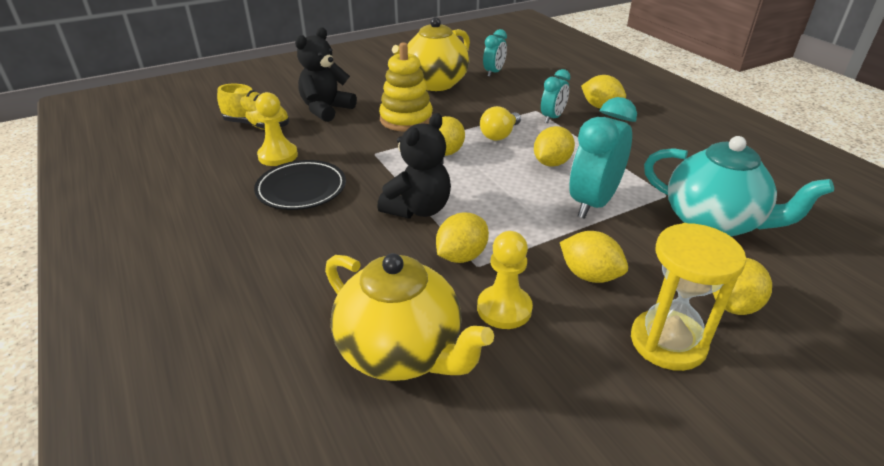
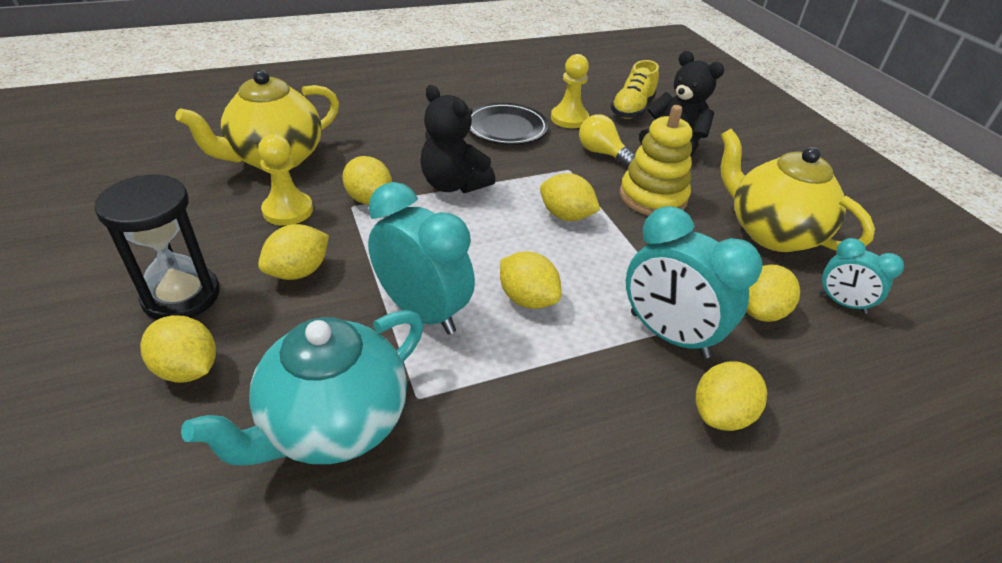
camera: 95 degrees right, 5 degrees up
yellow light bulb [480,106,521,141] -> yellow light bulb moved to [579,114,635,167]
turquoise clock [541,69,570,123] -> turquoise clock [626,206,762,358], size x1.76
yellow hourglass [631,223,746,371] -> black hourglass [94,175,220,320]
none -> yellow lemon [746,264,800,322]

